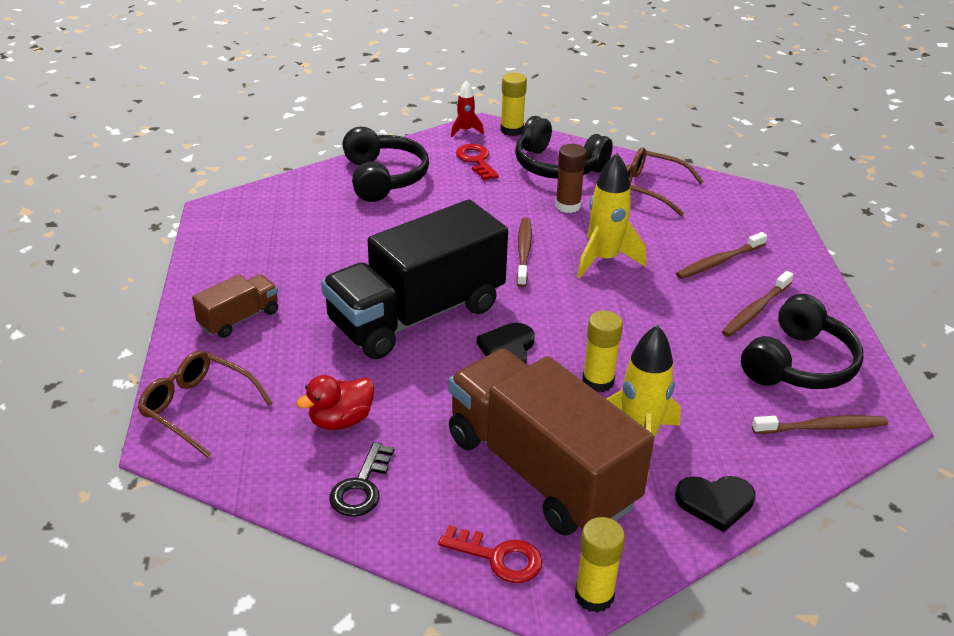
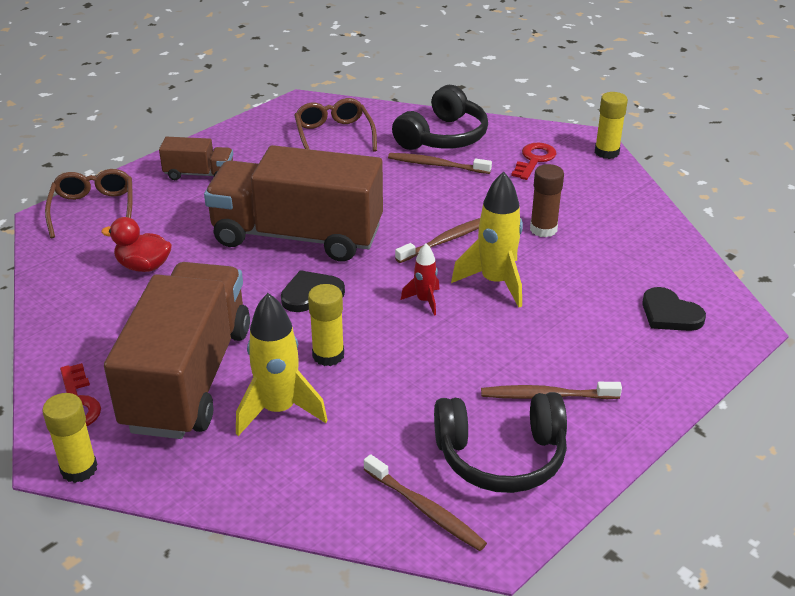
camera: 50 degrees right, 0 degrees up
black truck [321,200,508,359] -> brown truck [204,145,383,262]
black key [330,442,394,517] -> none
red rocket [451,80,484,137] -> red rocket moved to [401,244,439,315]
black headphones [515,116,613,179] -> none
brown glasses [626,147,704,216] -> brown glasses moved to [294,98,377,151]
black heart [675,476,755,532] -> black heart moved to [642,287,706,331]
brown toothbrush [676,232,767,279] -> brown toothbrush moved to [388,153,492,174]

